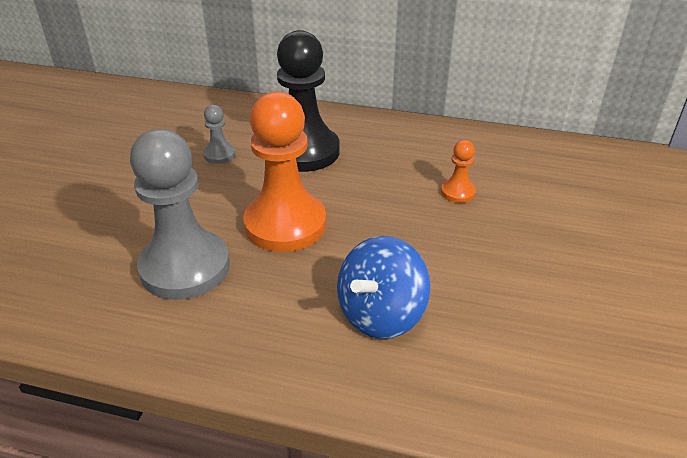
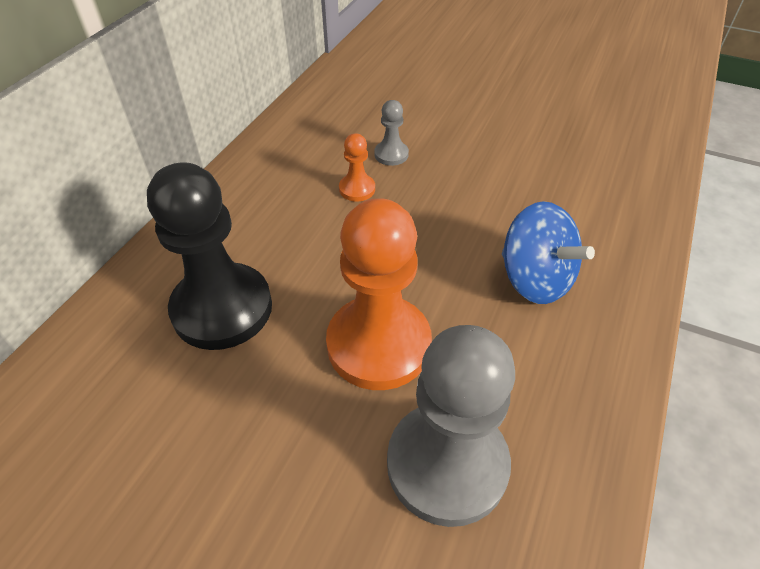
camera: 80 degrees left, 10 degrees up
grey pawn [203,105,236,164] -> grey pawn moved to [374,100,409,166]

